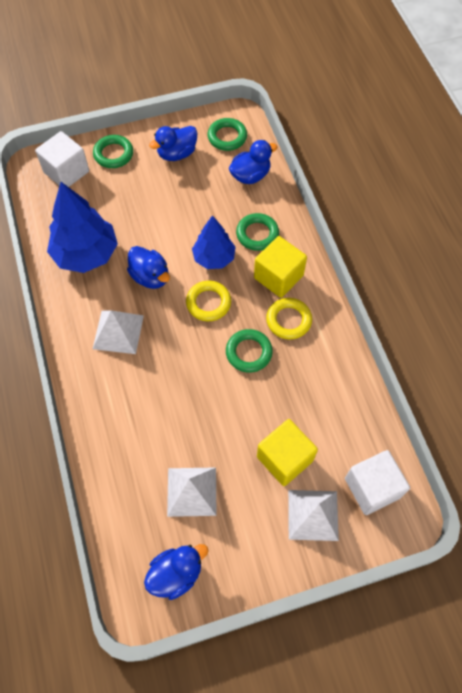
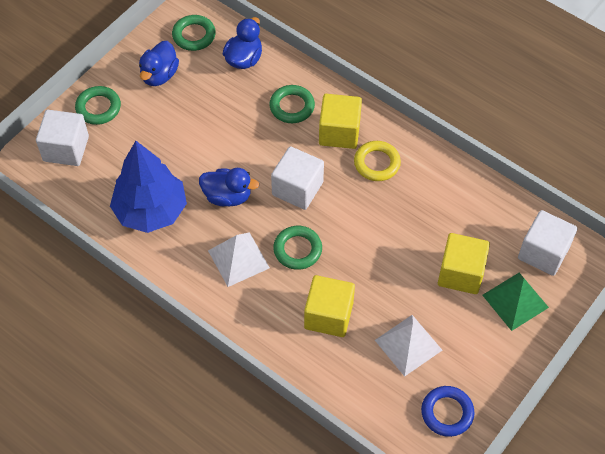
camera: 35 degrees left, 5 degrees down
blue duck [144,544,208,600] -> blue ring [421,386,474,437]
yellow ring [186,281,231,321] -> white cube [271,146,324,210]
blue tree [192,215,236,269] -> none
green ring [226,329,273,373] -> green ring moved to [273,226,322,270]
white pyramid [288,490,339,541] -> green pyramid [482,273,549,331]
none -> yellow cube [304,275,355,337]

